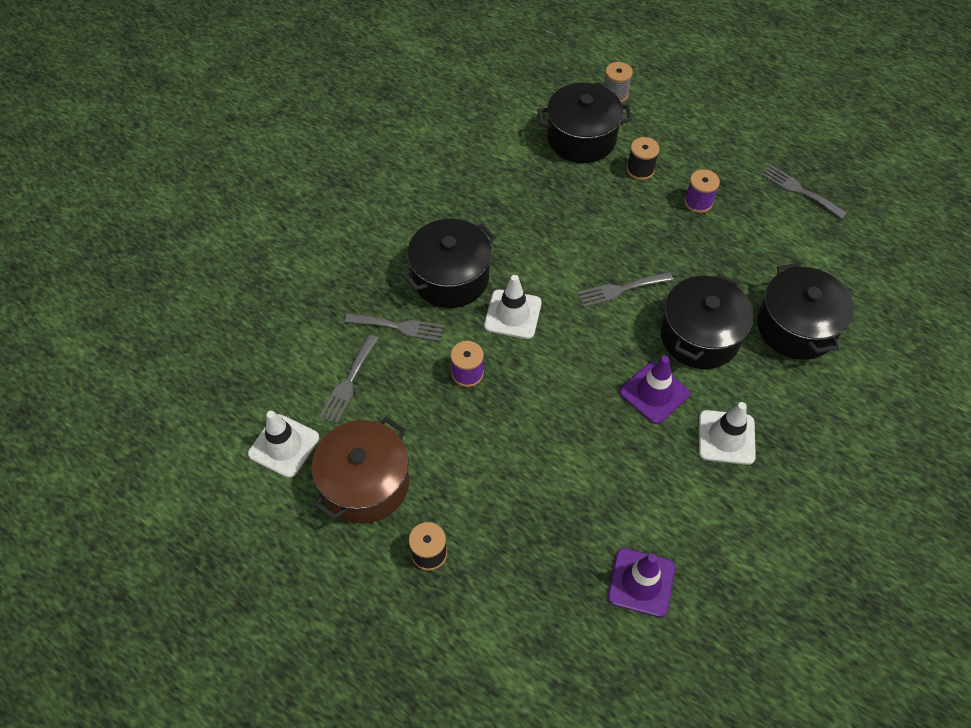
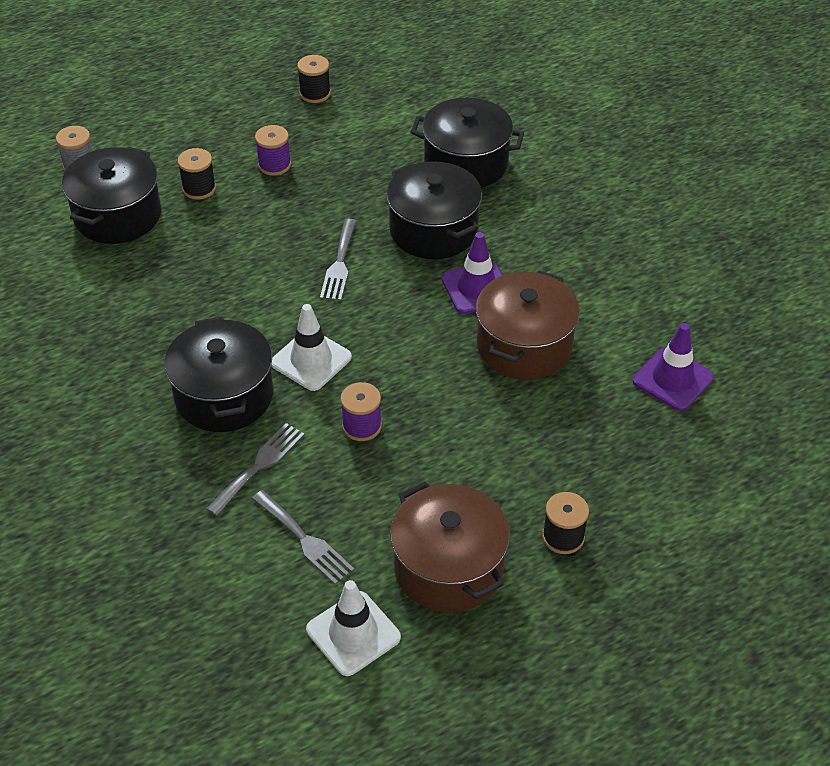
camera: 65 degrees left, 10 degrees down
white traffic cone [699,402,756,465] -> none
grey fork [762,165,847,219] -> black spool [297,55,331,103]
none -> brown pot [476,270,580,380]

